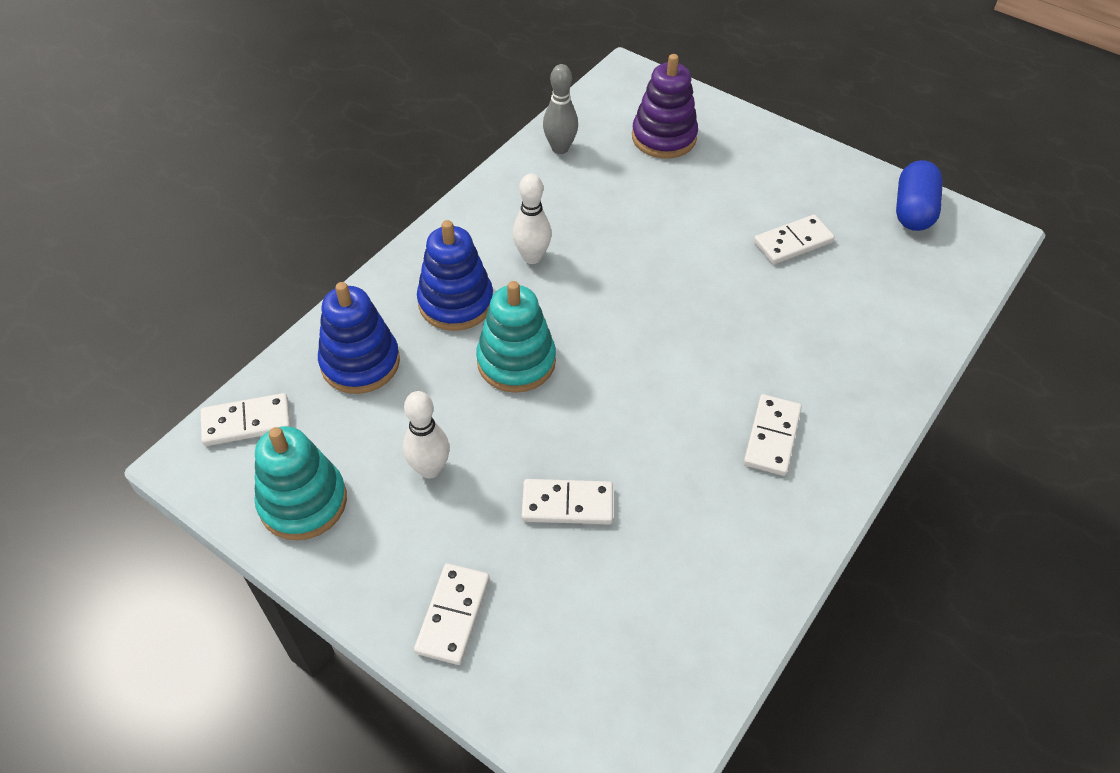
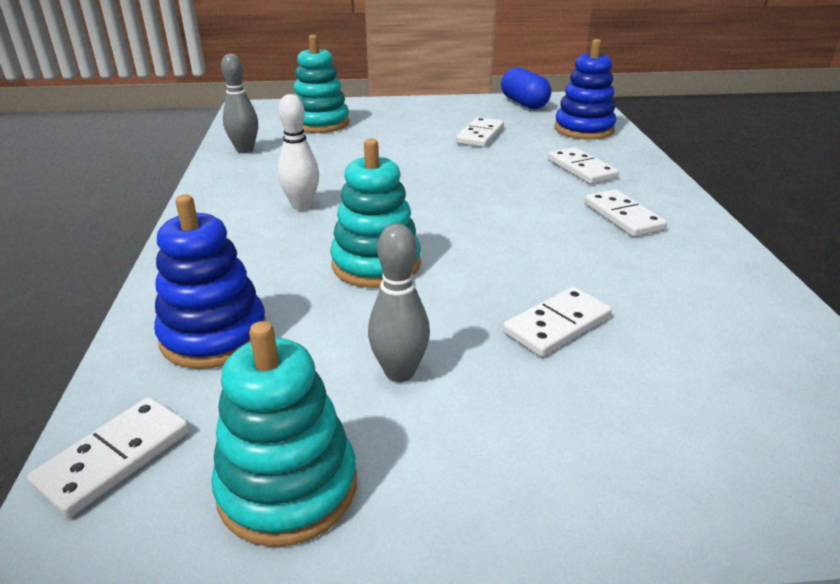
camera: 40 degrees left, 20 degrees down
white bowling pin [403,391,450,479] -> grey bowling pin [368,224,430,382]
white domino [414,563,490,665] -> white domino moved to [548,147,619,184]
blue stacking toy [417,220,493,331] -> blue stacking toy moved to [554,39,616,140]
purple stacking toy [632,54,698,158] -> turquoise stacking toy [294,35,350,133]

